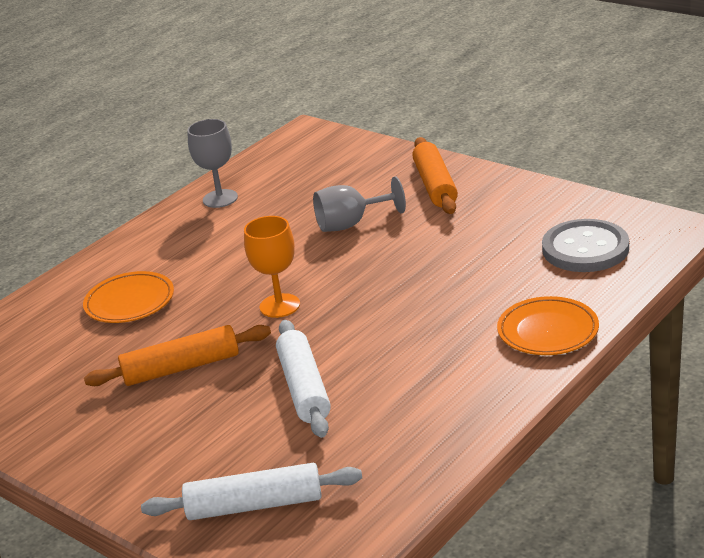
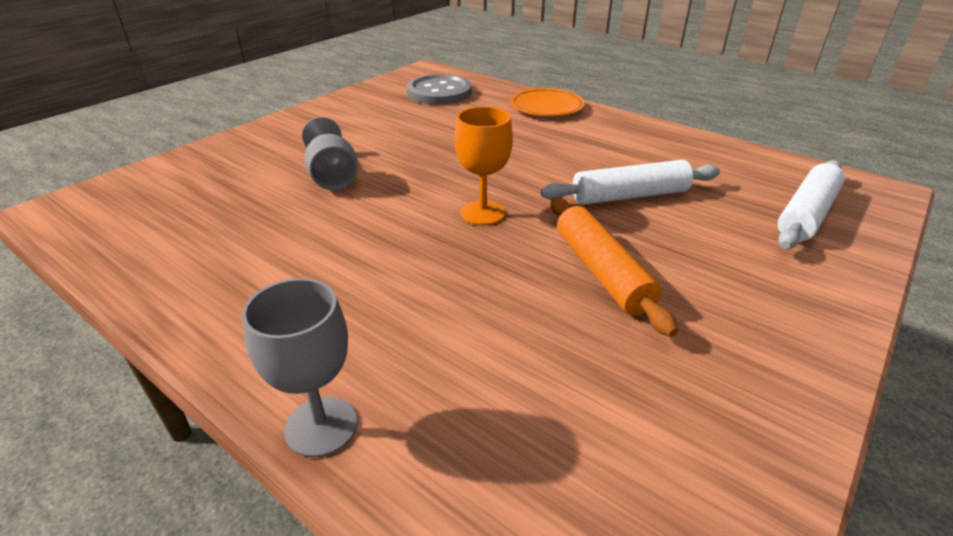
camera: 95 degrees left, 5 degrees up
orange plate [83,271,174,323] -> none
white rolling pin [141,463,362,520] -> white rolling pin turned 45 degrees clockwise [777,160,845,249]
grey goblet [187,119,238,208] -> grey goblet moved to [242,278,357,457]
orange rolling pin [412,137,458,214] -> none

